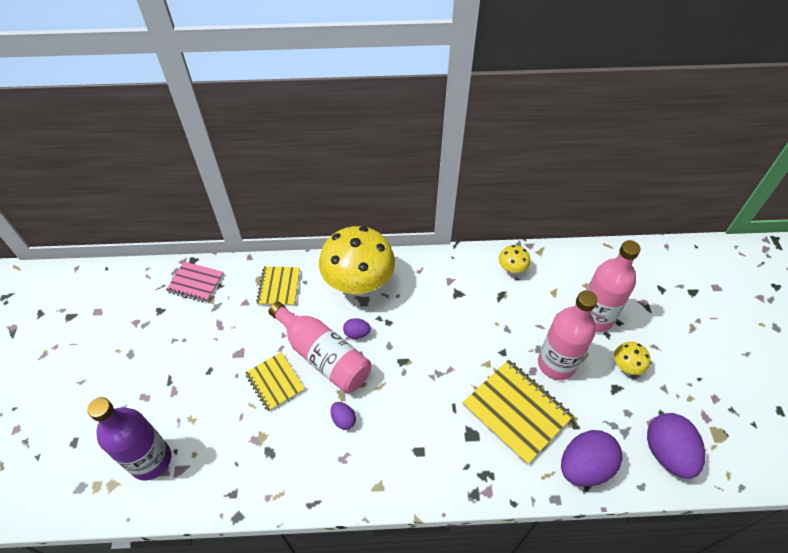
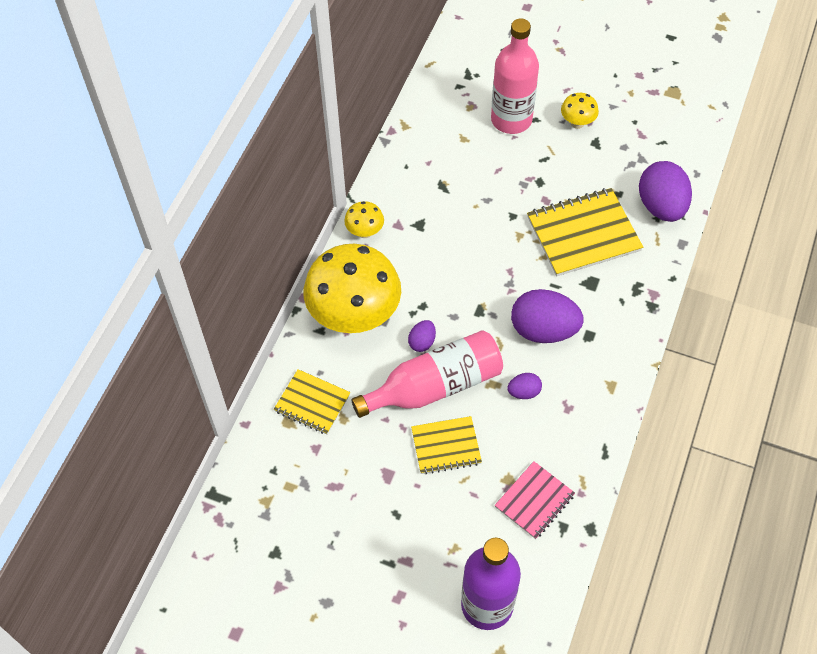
camera: 65 degrees left, 5 degrees up
pink notebook [166,262,223,303] -> pink notebook moved to [495,461,575,539]
yellow mushroom [499,245,530,274] -> yellow mushroom moved to [344,201,384,238]
pink bottle [538,290,598,380] -> none
purple egg [647,413,705,479] -> purple egg moved to [511,289,584,343]

